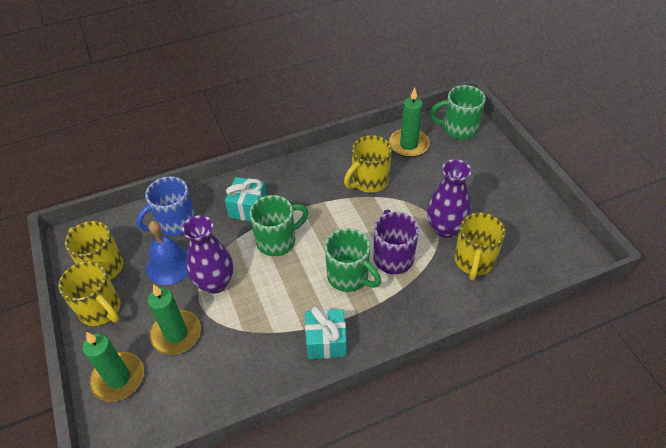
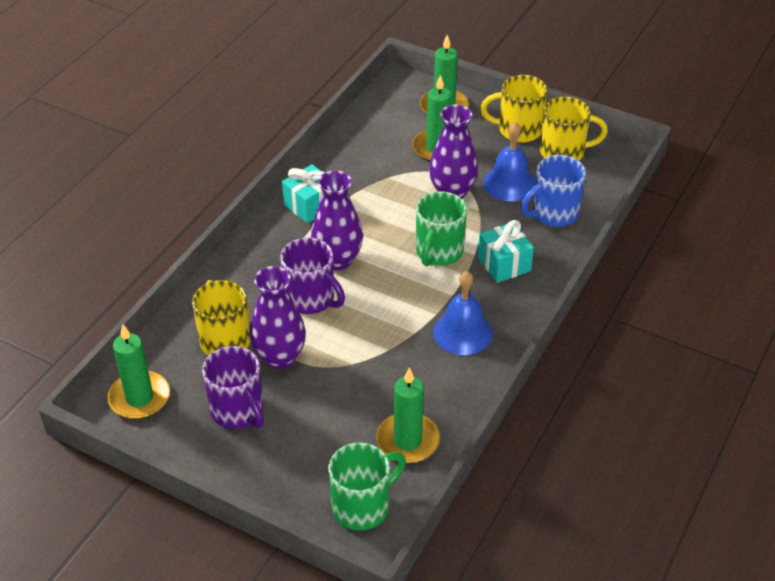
camera: 140 degrees right, 5 degrees down
blue mug [136,176,195,236] -> blue mug turned 135 degrees counterclockwise [521,155,586,227]
green mug [325,228,381,292] -> purple vase [311,170,363,270]
yellow mug [344,135,392,193] -> none
none -> green candle [107,324,170,419]
none -> purple mug [202,346,264,429]
none -> blue bell [433,271,493,355]

